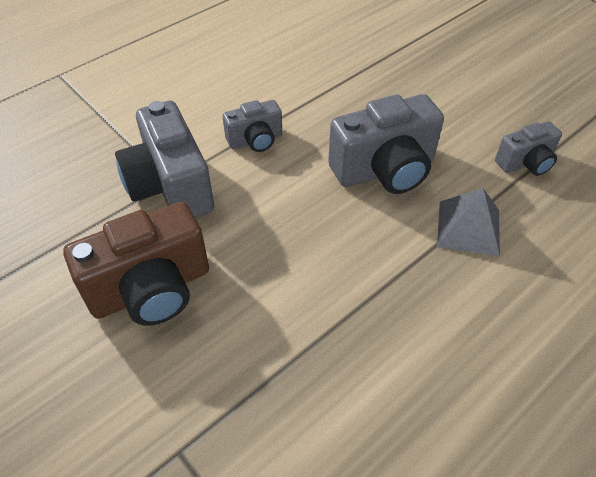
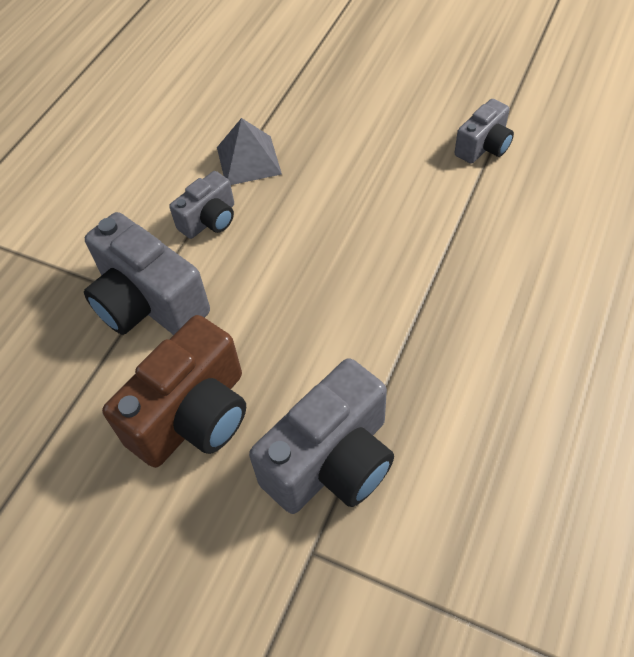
camera: 20 degrees left, 5 degrees up
grey camera [328,94,444,194] -> grey camera moved to [249,358,394,514]
grey pyramid [437,188,500,256] -> grey pyramid moved to [217,118,282,185]

